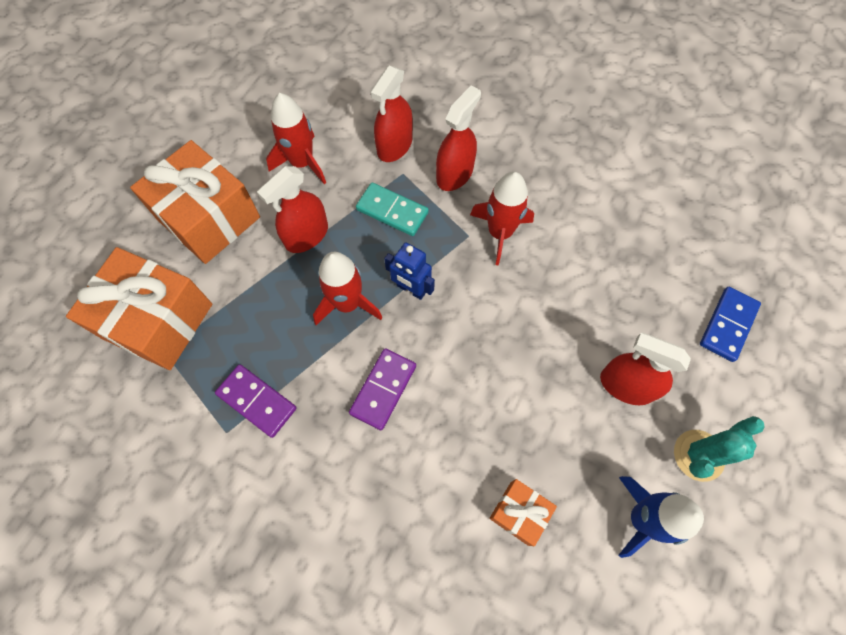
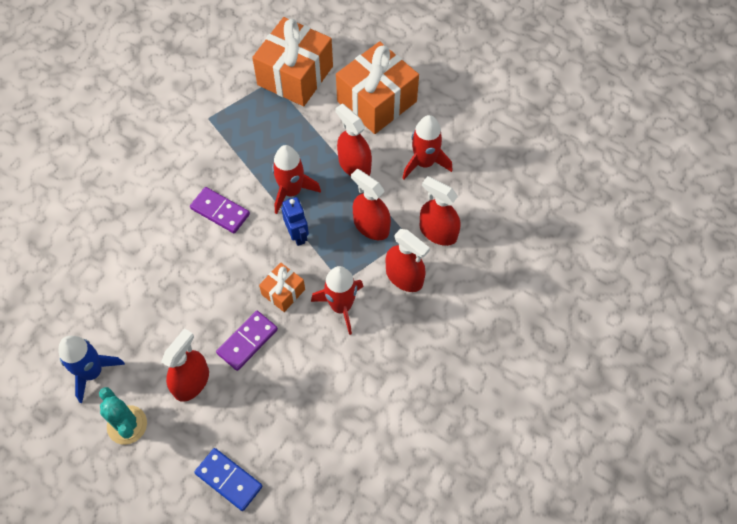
camera: 95 degrees right, 5 degrees down
purple domino [215,364,297,438] -> purple domino moved to [216,311,278,371]
turquoise domino [356,183,429,236] -> red spray bottle [351,169,391,240]
blue robot [384,242,435,300] -> blue robot turned 120 degrees clockwise [282,197,309,246]
orange gift [489,479,557,546] -> orange gift moved to [259,262,305,312]

